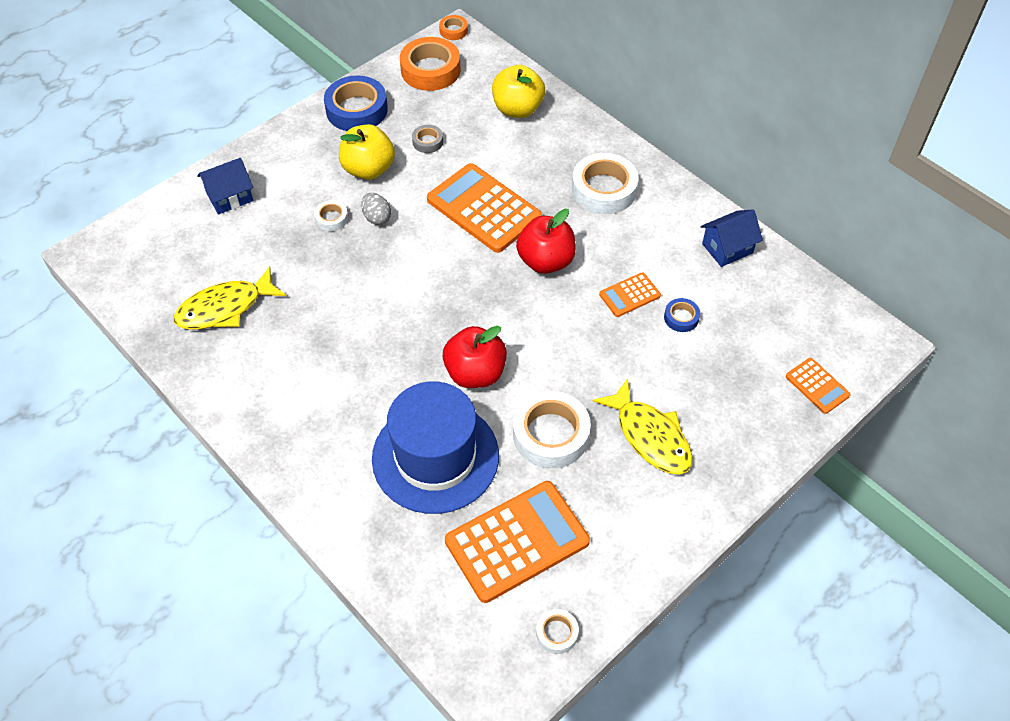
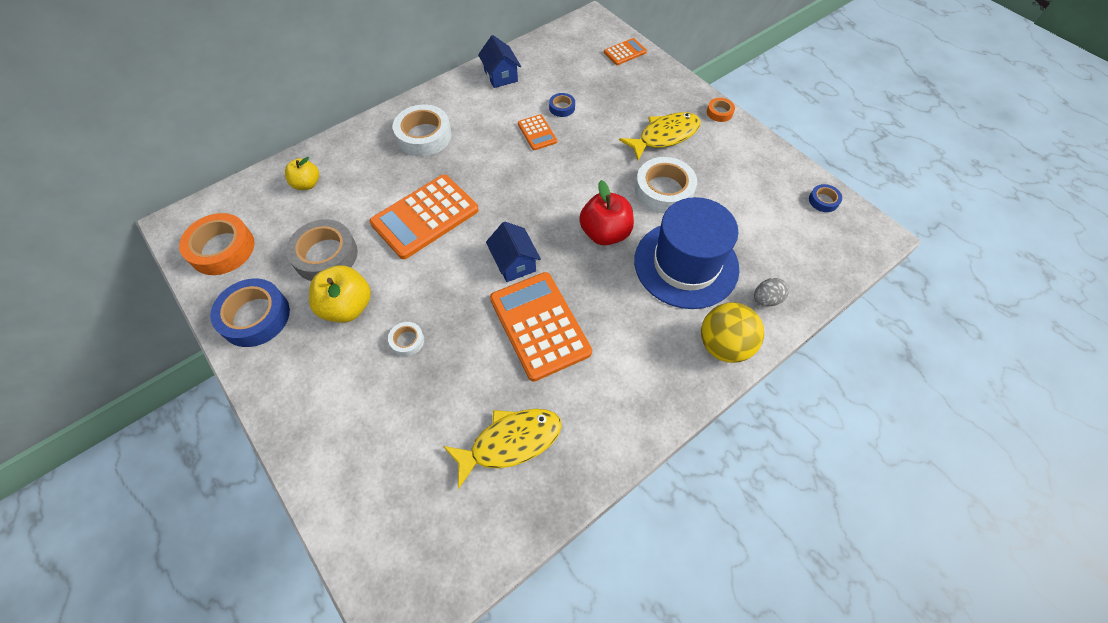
camera: 85 degrees left, 5 degrees up
yellow fish [173,266,286,330] -> yellow fish turned 90 degrees counterclockwise [443,409,562,489]
blue house [197,158,253,214] -> blue house moved to [486,221,541,282]
grey egg [361,193,391,225] -> grey egg moved to [754,278,789,306]
grey tape [412,125,443,153] -> grey tape [286,219,358,281], size x2.04
orange tape [439,15,468,40] -> orange tape moved to [707,98,735,122]
orange calculator [445,481,590,603] -> orange calculator moved to [490,272,592,381]
yellow apple [492,65,545,118] -> yellow apple [285,157,319,190], size x0.63
red apple [516,209,576,274] -> none
white tape [536,609,579,654] -> blue tape [809,184,842,212]
none -> yellow ball [701,302,764,363]

